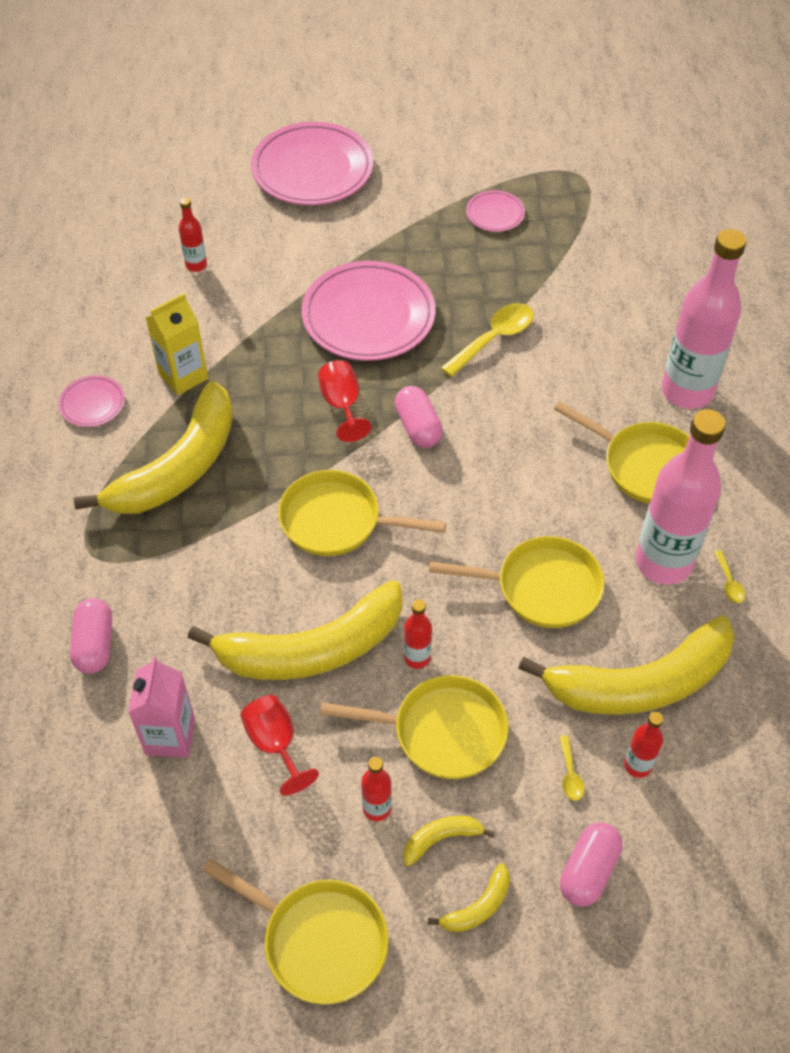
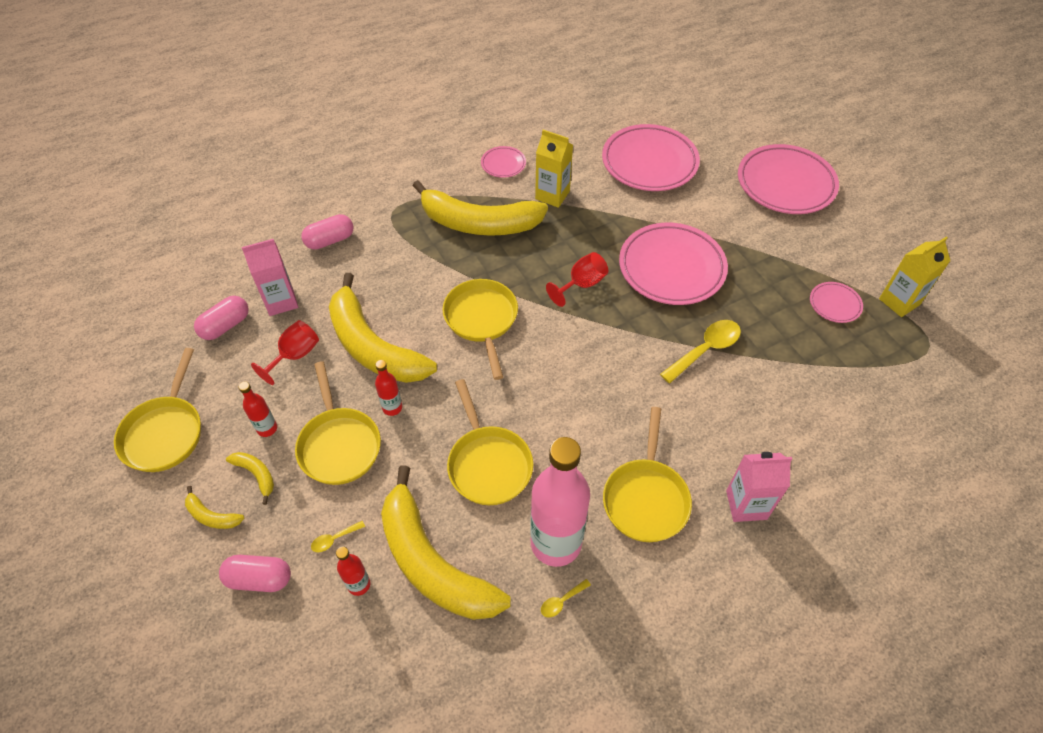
camera: 65 degrees right, 0 degrees up
red bottle [179,197,207,272] -> pink plate [602,124,700,191]
pink capsule [395,386,443,448] -> pink capsule moved to [194,296,249,340]
yellow spoon [441,303,534,377] -> yellow spoon turned 60 degrees counterclockwise [660,320,741,383]
pink bottle [661,229,747,409] -> pink carton [726,452,792,522]
none -> yellow carton [879,237,950,317]

